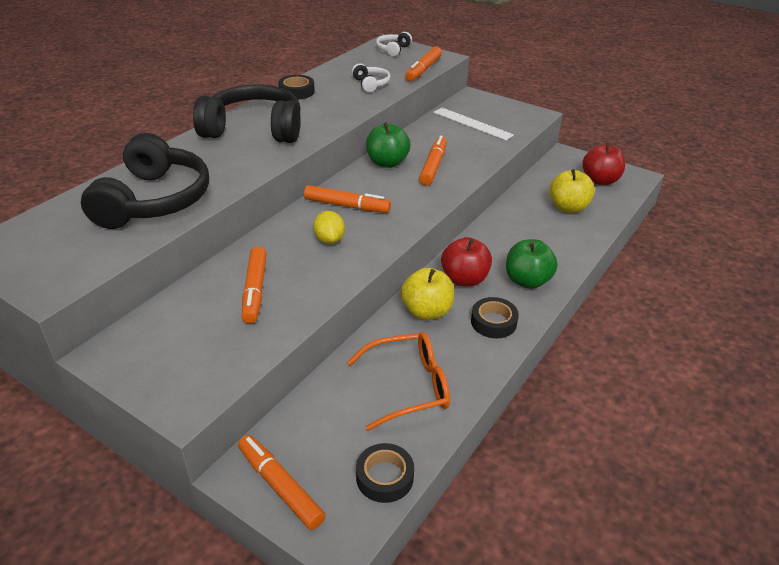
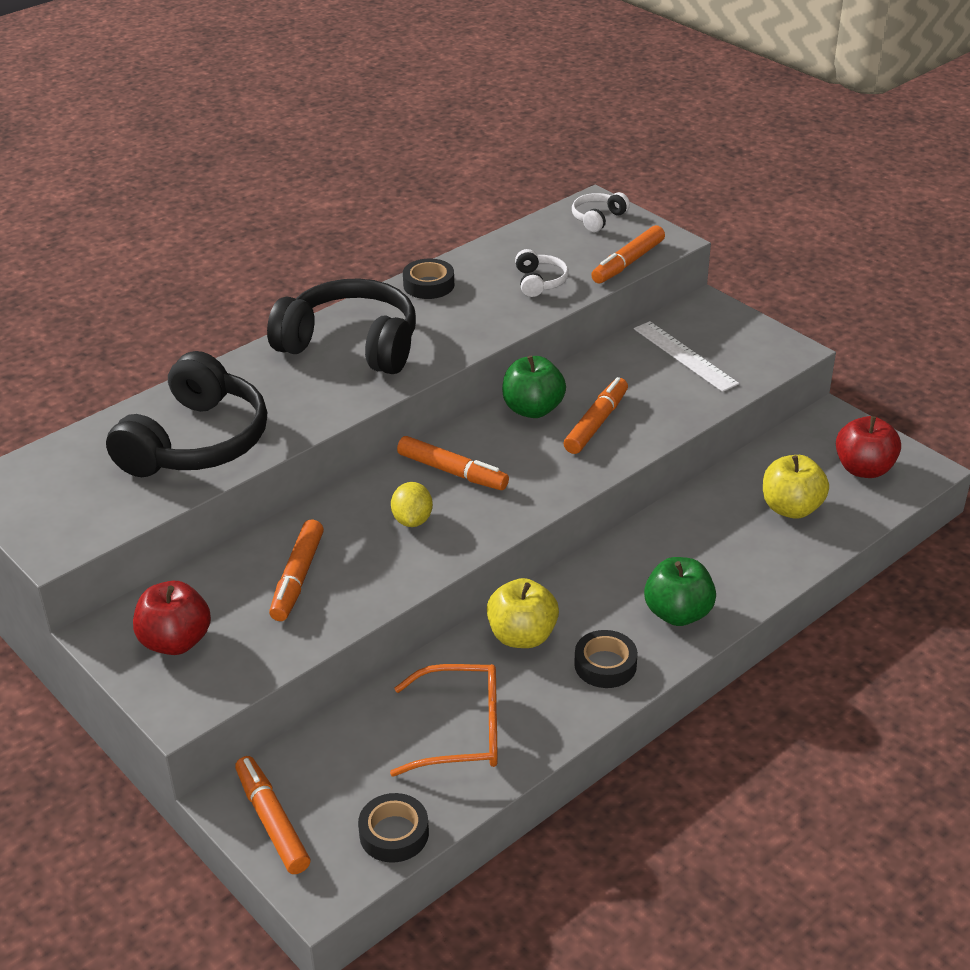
camera: 15 degrees right, 0 degrees up
red apple [441,237,492,287] -> red apple moved to [133,581,211,655]

